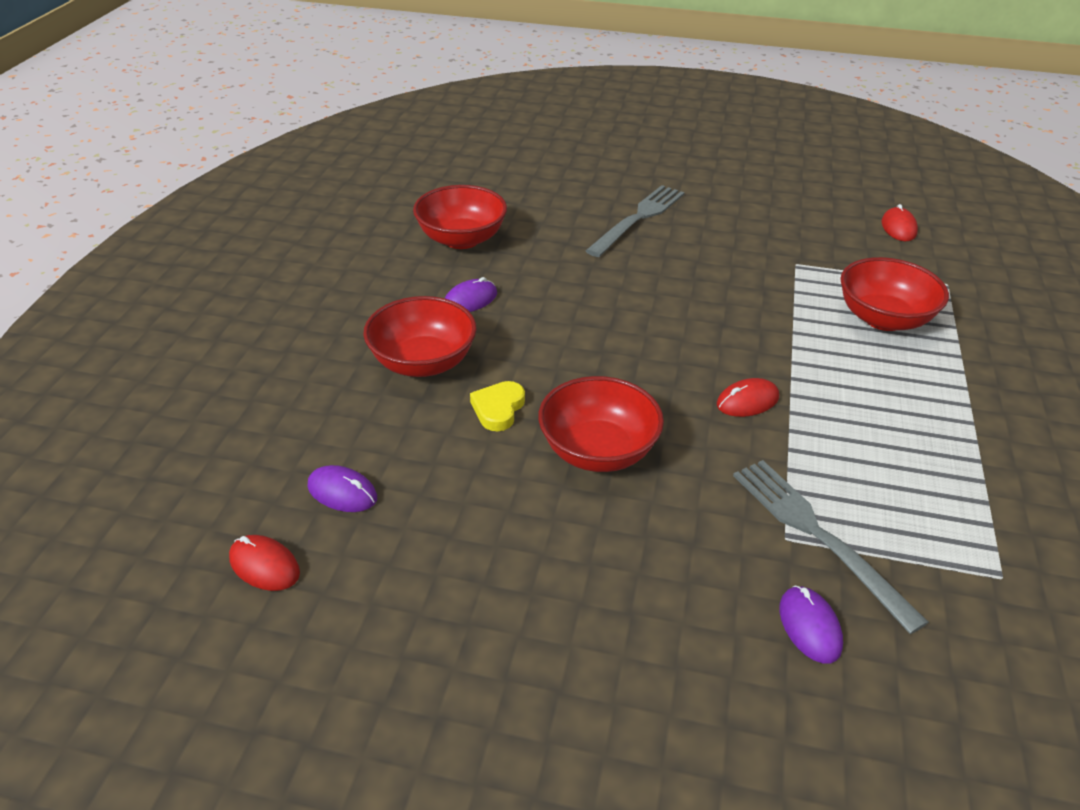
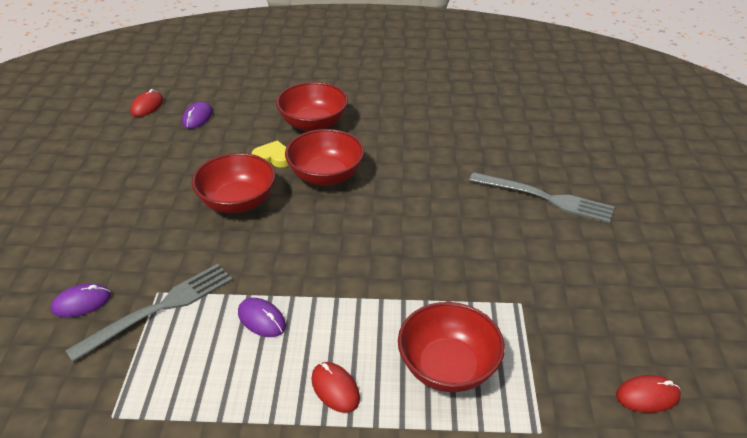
camera: 80 degrees right, 0 degrees up
red bowl [413,185,507,249] -> red bowl moved to [285,129,364,186]
purple mouse [445,277,497,312] -> purple mouse moved to [238,298,286,337]
red mouse [717,378,779,417] -> red mouse moved to [311,362,360,413]

